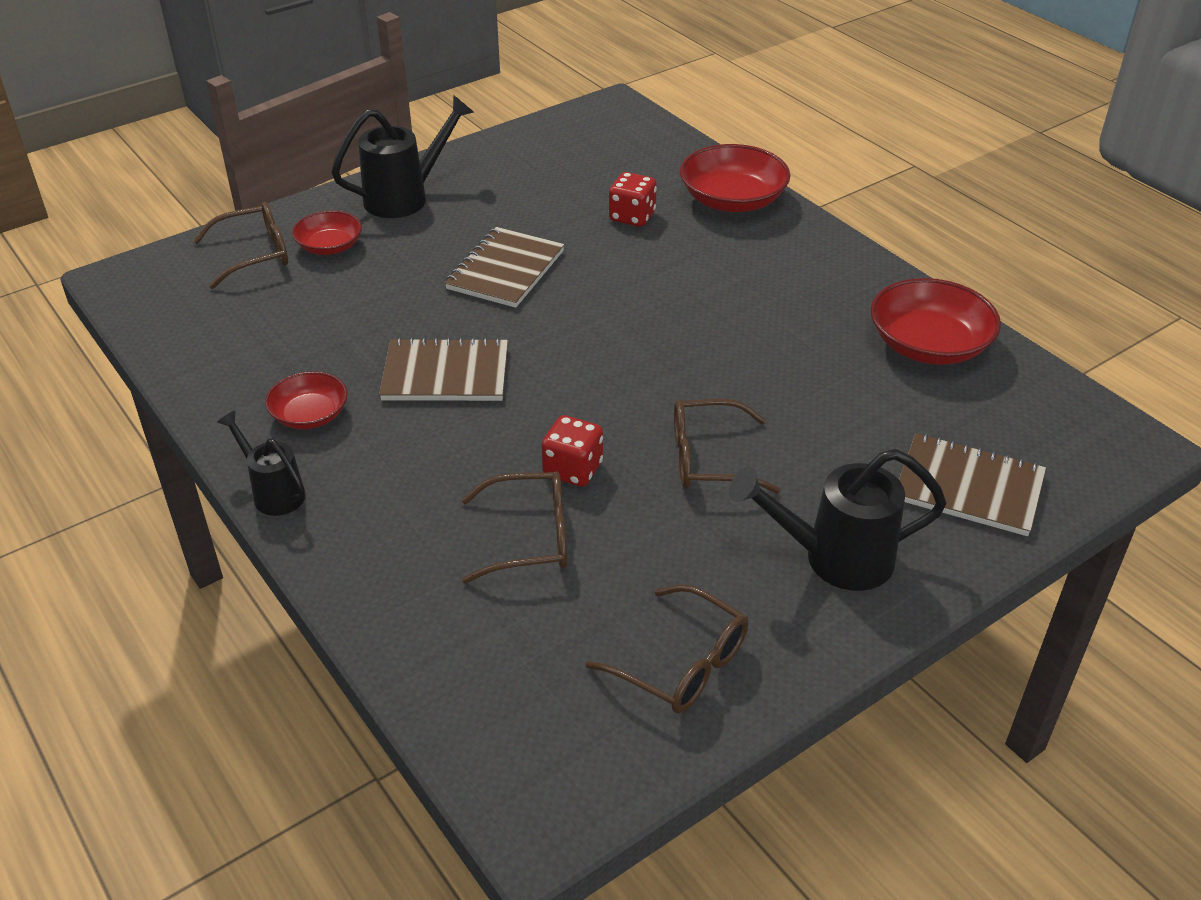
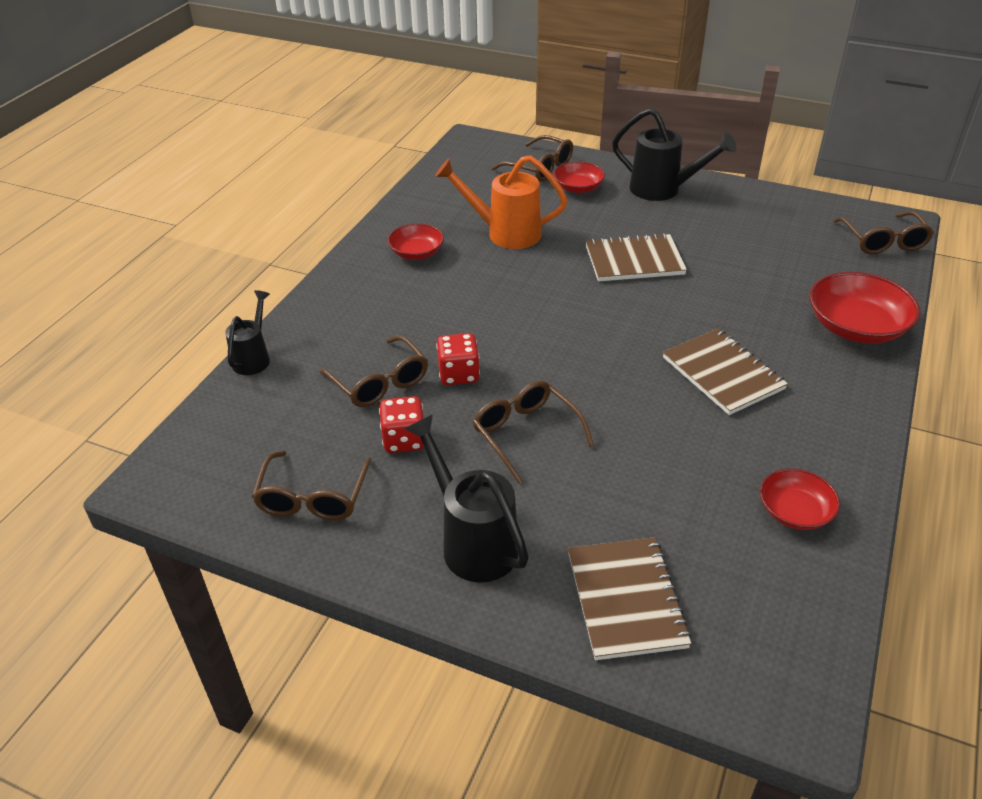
camera: 60 degrees right, 0 degrees up
black watering can [217,411,306,516] -> black watering can moved to [225,290,270,375]
brown notebook [379,338,508,401] -> brown notebook moved to [663,328,788,415]
red dice [609,172,657,227] -> red dice moved to [379,396,424,453]
red bowl [871,278,1001,365] -> red bowl [760,468,840,530], size x0.60
none -> orange watering can [435,155,567,249]
none -> brown glasses [833,211,934,254]

